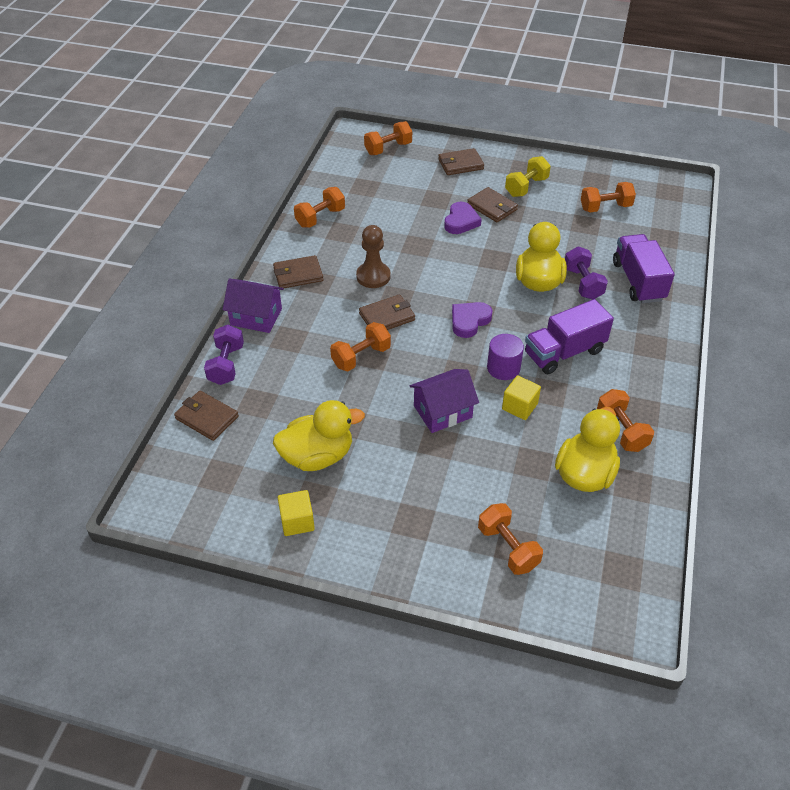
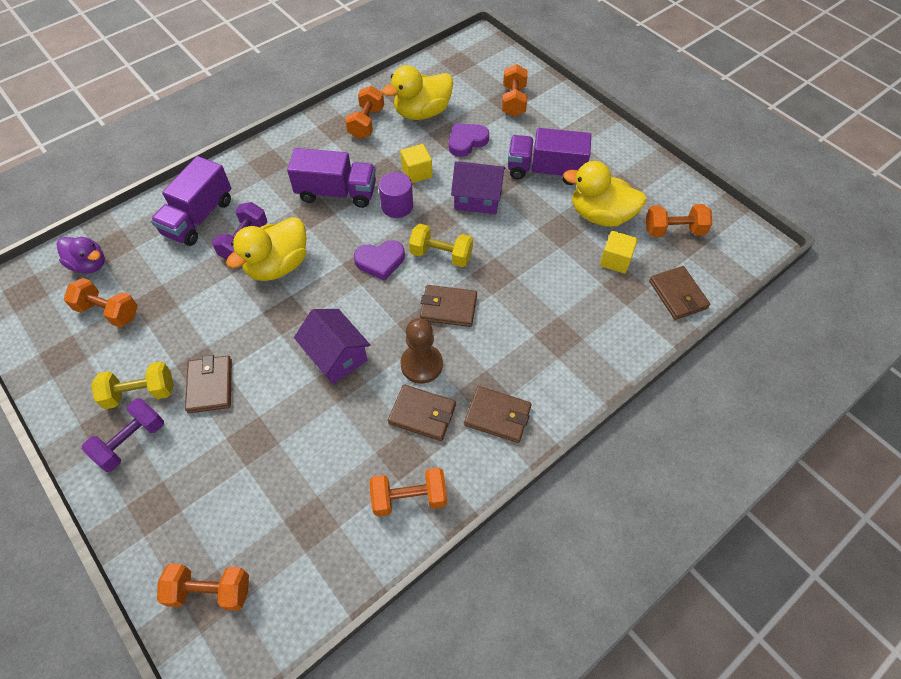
camera: 145 degrees left, 10 degrees up
purple dumbbell [204,325,244,385] -> purple dumbbell moved to [82,398,164,472]
purple house [223,279,284,333] -> purple house moved to [294,309,371,384]
yellow cube [278,490,315,536] -> yellow cube moved to [600,231,638,274]
orange dumbbell [330,322,391,371] -> orange dumbbell moved to [646,204,712,237]
brown wallet [438,148,484,175] -> brown wallet moved to [388,385,456,441]
purple heart [444,202,482,234] -> purple heart moved to [449,123,489,157]
none -> purple duck [57,237,105,273]
none -> yellow dumbbell [409,224,473,267]
none -> purple truck [508,128,591,185]

